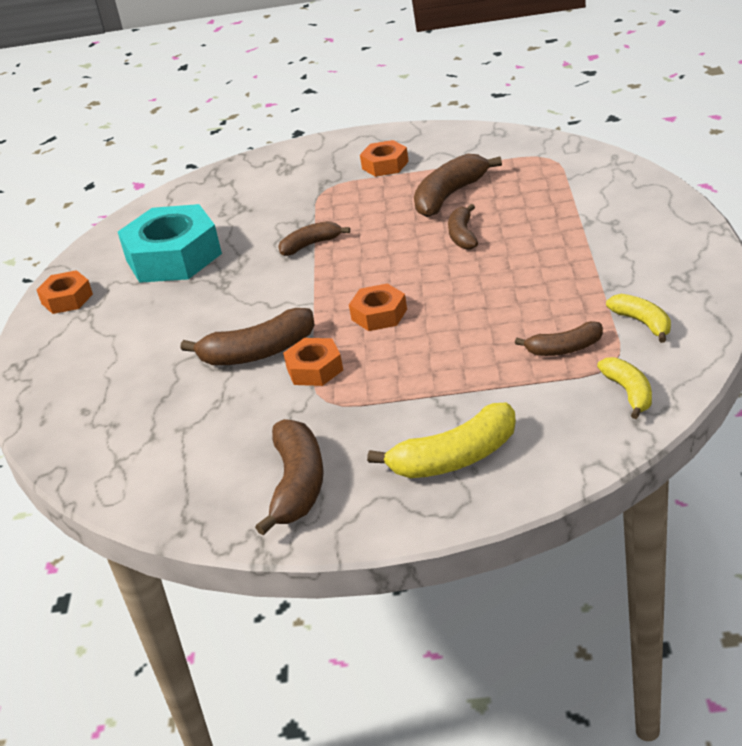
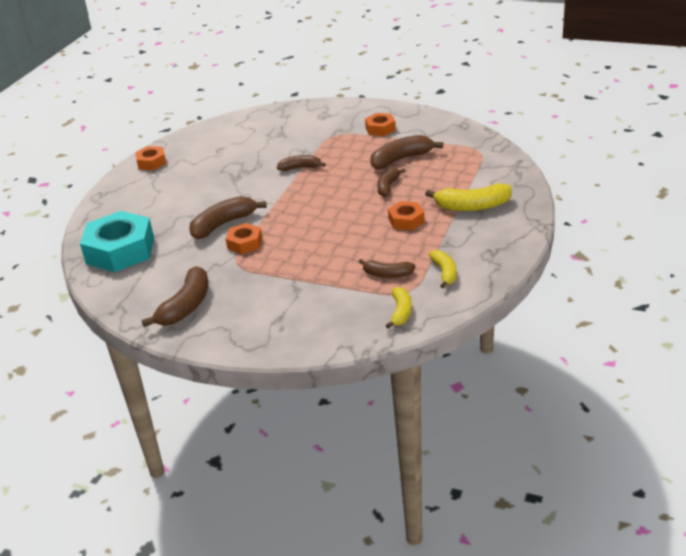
camera: 20 degrees right, 0 degrees up
turquoise nut [118,204,222,283] -> turquoise nut moved to [80,211,154,272]
brown banana [181,308,315,365] -> brown banana turned 135 degrees clockwise [189,196,267,239]
orange nut [349,283,407,331] -> orange nut moved to [388,201,425,230]
yellow banana [367,402,516,478] -> yellow banana moved to [425,183,512,211]

